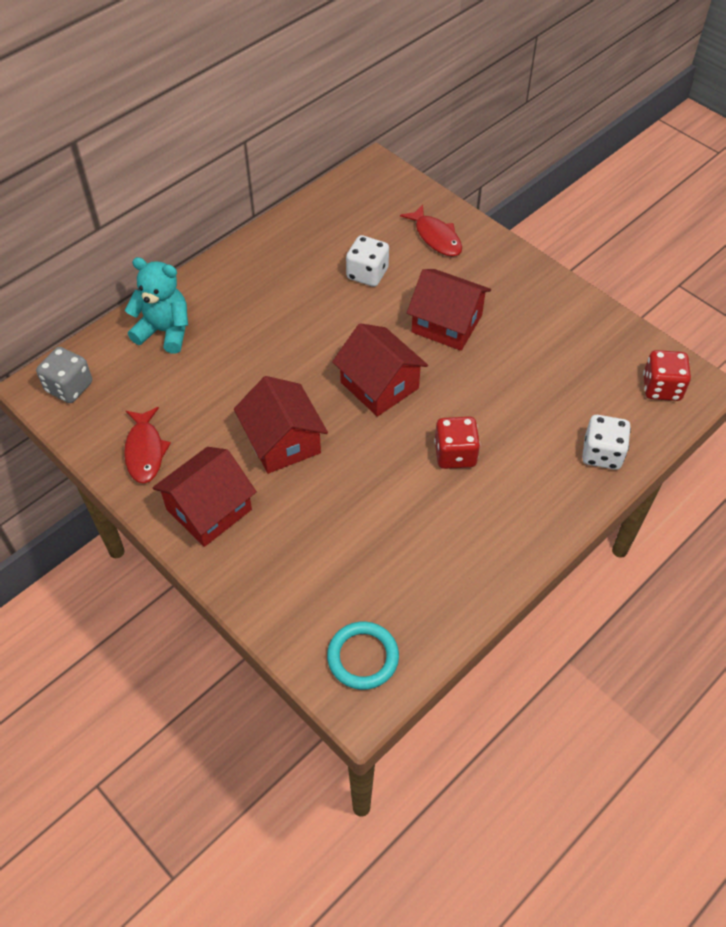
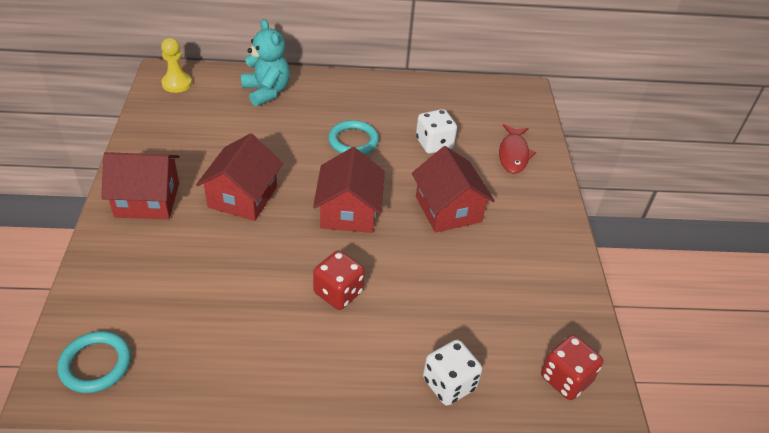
camera: 40 degrees right, 10 degrees down
grey dice [36,347,92,403] -> yellow pawn [161,38,192,93]
red fish [124,407,171,483] -> none
none -> turquoise ring [328,120,379,155]

